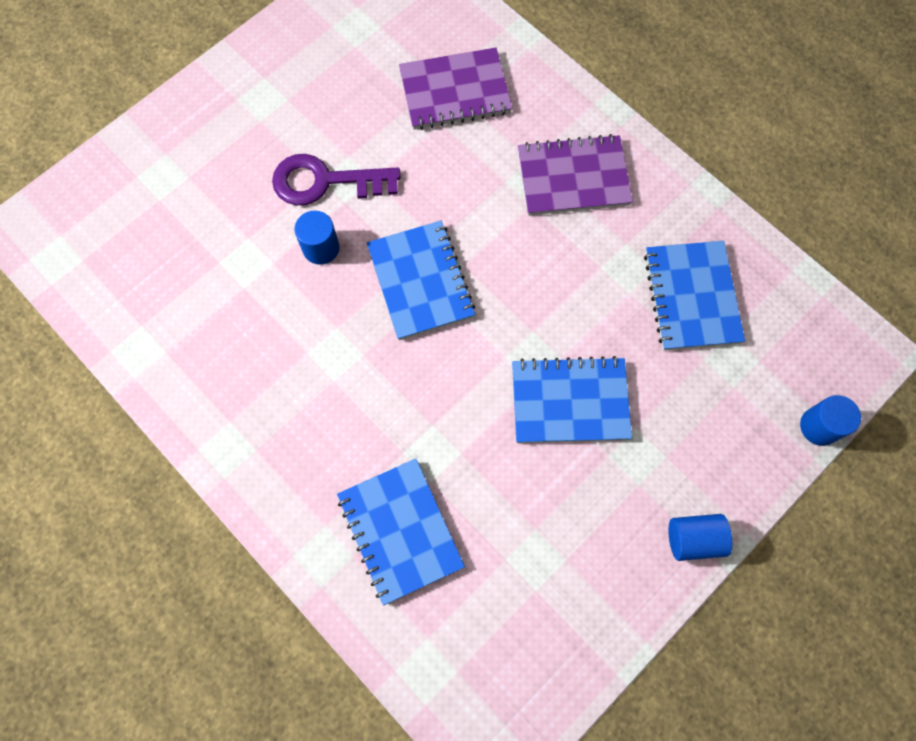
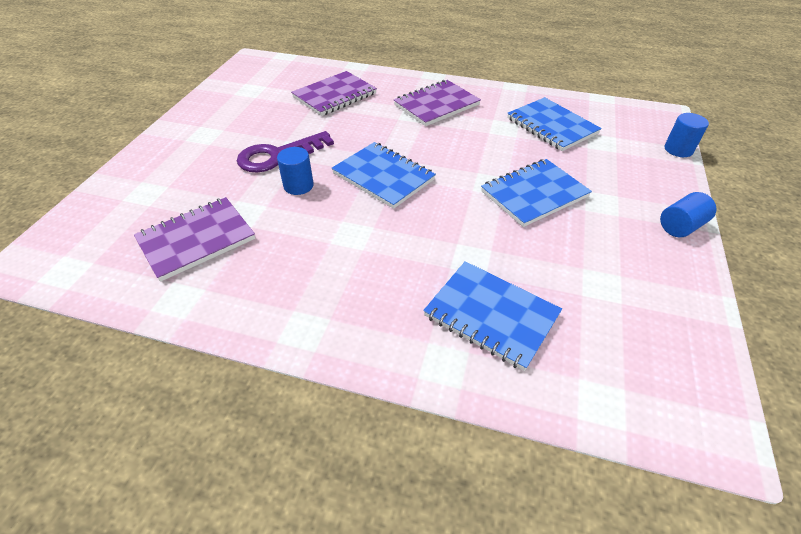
camera: 30 degrees left, 25 degrees down
none -> purple notebook [134,197,255,282]

